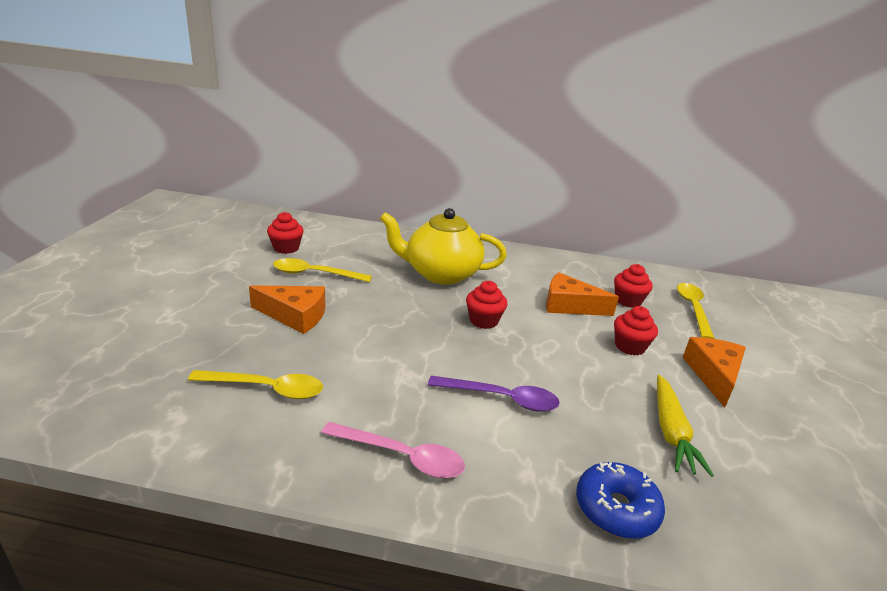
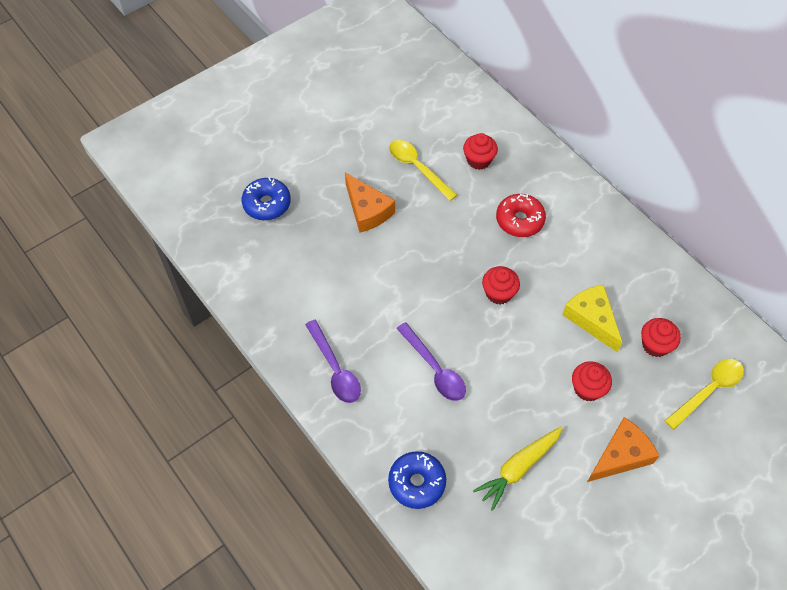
camera: 45 degrees right, 30 degrees up
yellow spoon [188,370,323,399] -> none
red cupcake [267,212,304,254] -> red cupcake moved to [463,133,498,170]
pink spoon [321,422,465,478] -> purple spoon [305,320,361,403]
yellow teapot [380,208,507,285] -> red donut [496,194,546,237]
orange cheese [546,272,619,316] -> yellow cheese [562,284,622,352]
none -> blue donut [242,177,291,220]

